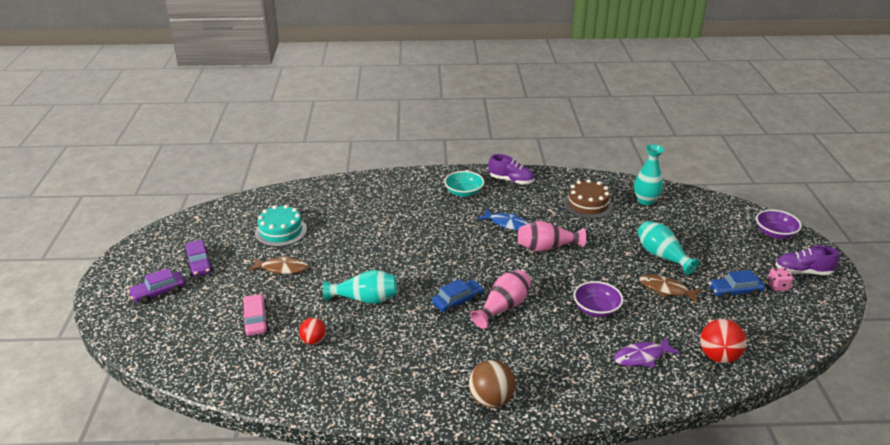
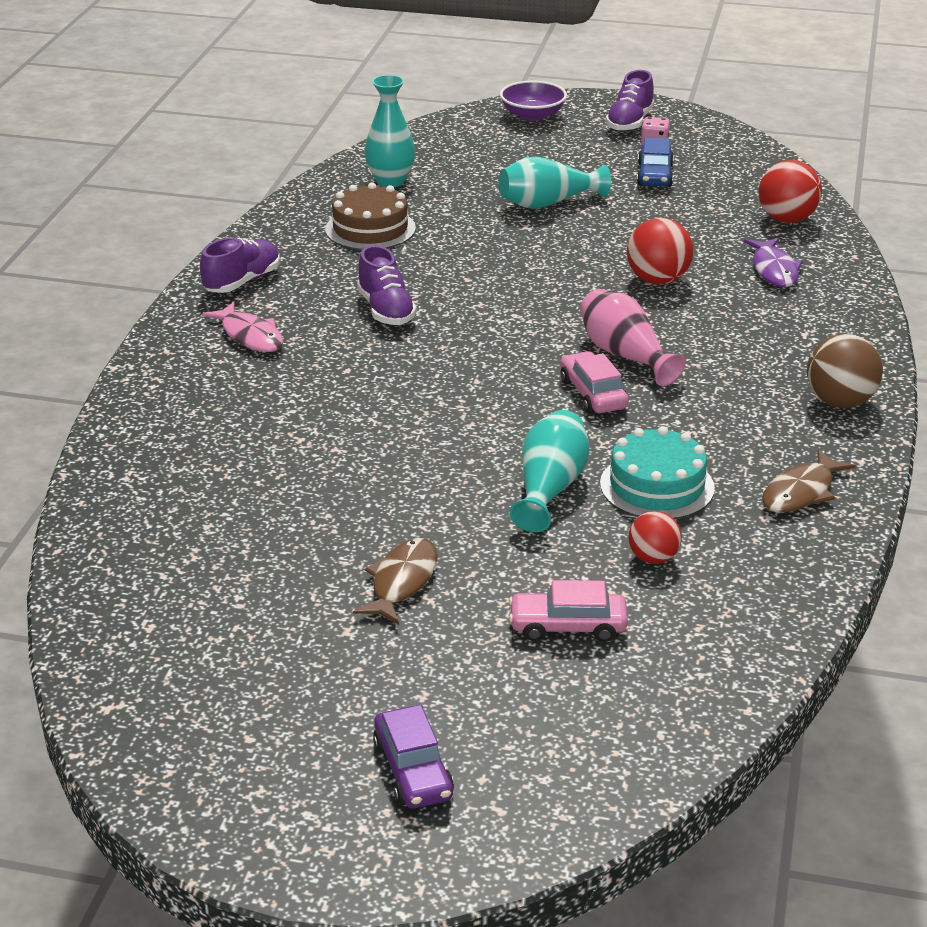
camera: 75 degrees left, 0 degrees up
purple car [185,240,213,276] -> none
turquoise cake [255,205,307,247] -> turquoise cake moved to [600,426,715,519]
blue car [432,279,484,314] -> pink car [560,351,629,414]
turquoise bowl [444,171,484,197] -> pink fish [202,302,284,352]
blue fish [478,209,529,231] -> purple shoe [357,245,417,325]
pink vase [518,221,586,252] -> none
purple bowl [574,281,623,317] -> red ball [627,218,693,285]
brown fish [639,275,702,303] -> brown fish moved to [762,449,856,513]

